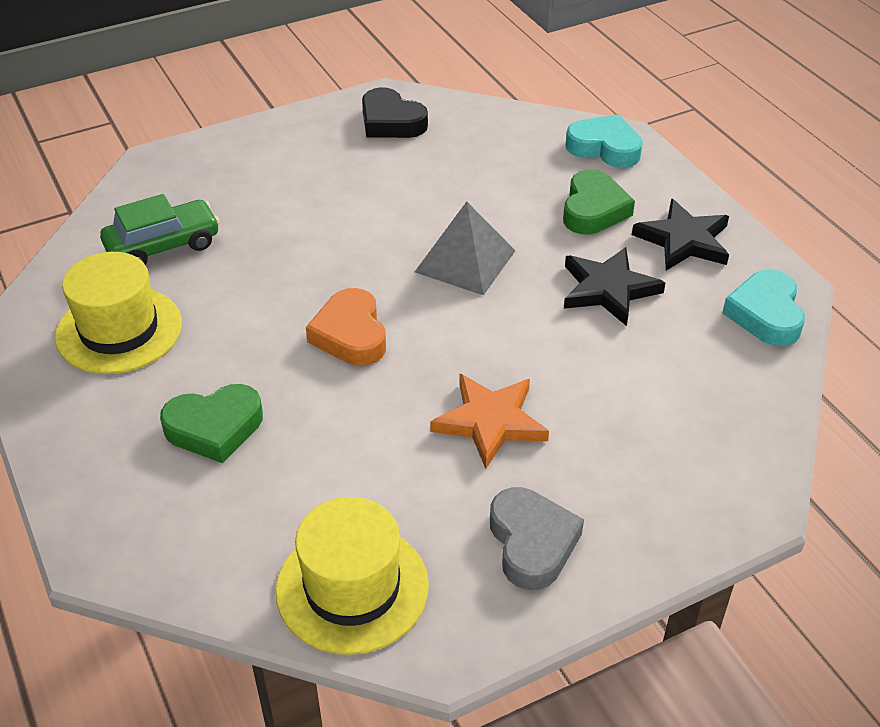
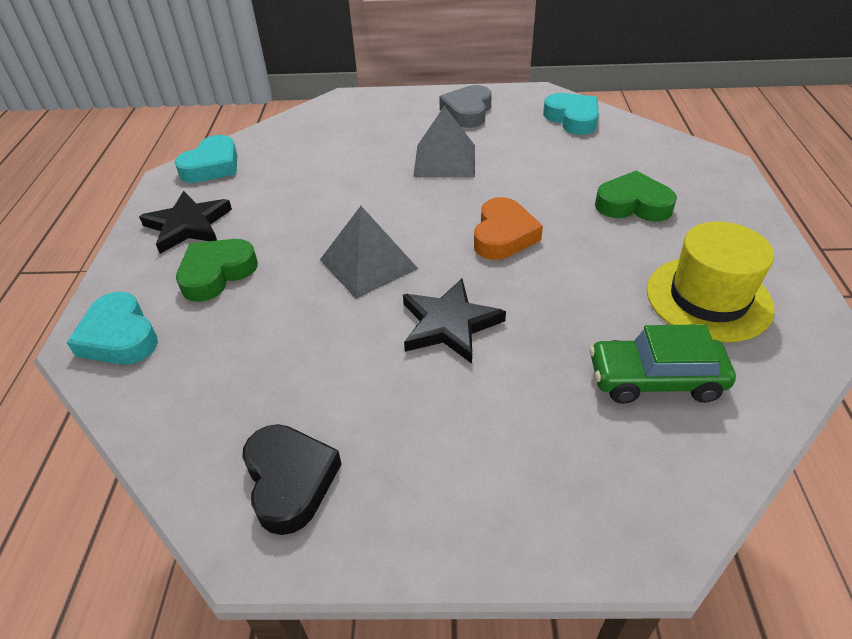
camera: 150 degrees left, 0 degrees up
yellow hat [276,497,429,655] -> turquoise heart [543,93,599,135]
orange star [430,374,549,469] -> grey pyramid [413,106,475,178]
black star [564,247,665,326] -> black star moved to [403,278,506,364]

